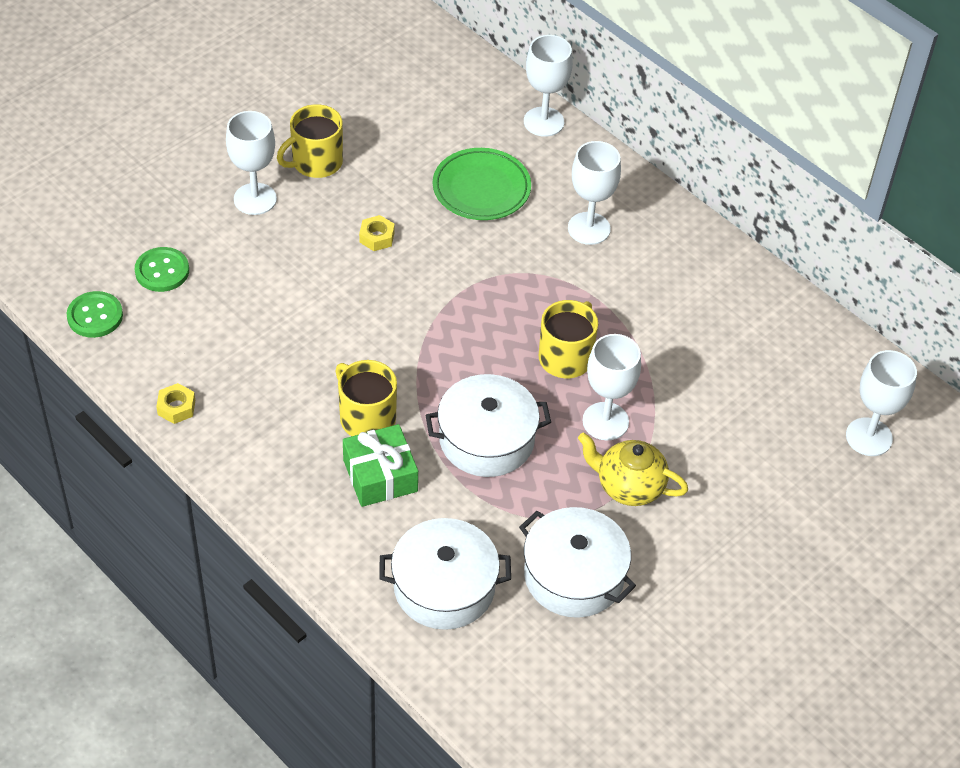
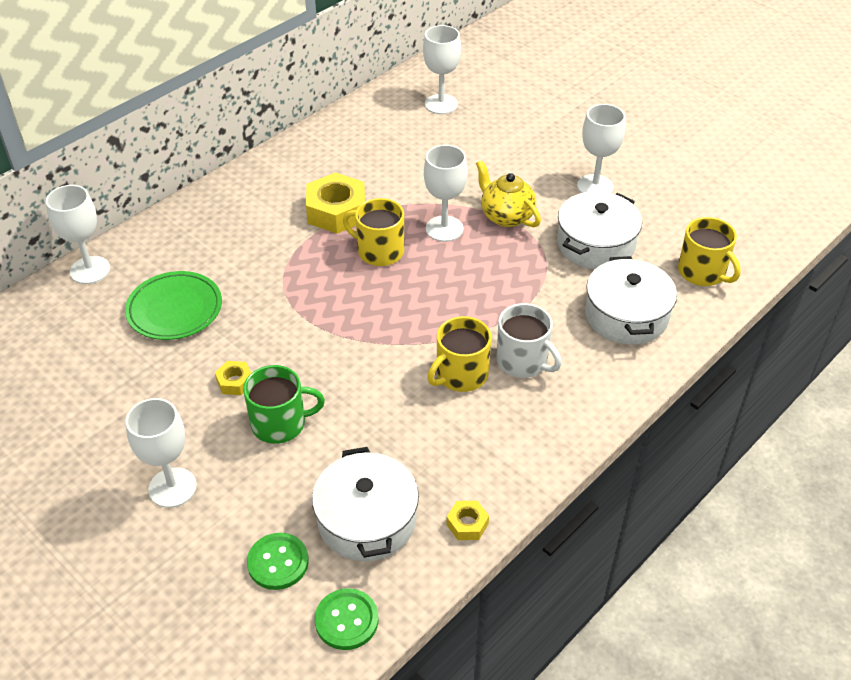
camera: 90 degrees left, 5 degrees down
yellow mug [277,104,343,178] -> yellow mug moved to [678,217,741,286]
green gift [343,424,418,507] -> white mug [496,303,561,378]
white pot [425,374,551,477] -> white pot moved to [312,447,419,561]
white goblet [568,141,621,245] -> white goblet moved to [577,104,625,193]
yellow teapot [578,433,688,506] -> yellow teapot turned 120 degrees clockwise [476,160,541,227]
none -> green mug [243,365,325,444]
none -> yellow nut [306,172,365,234]

